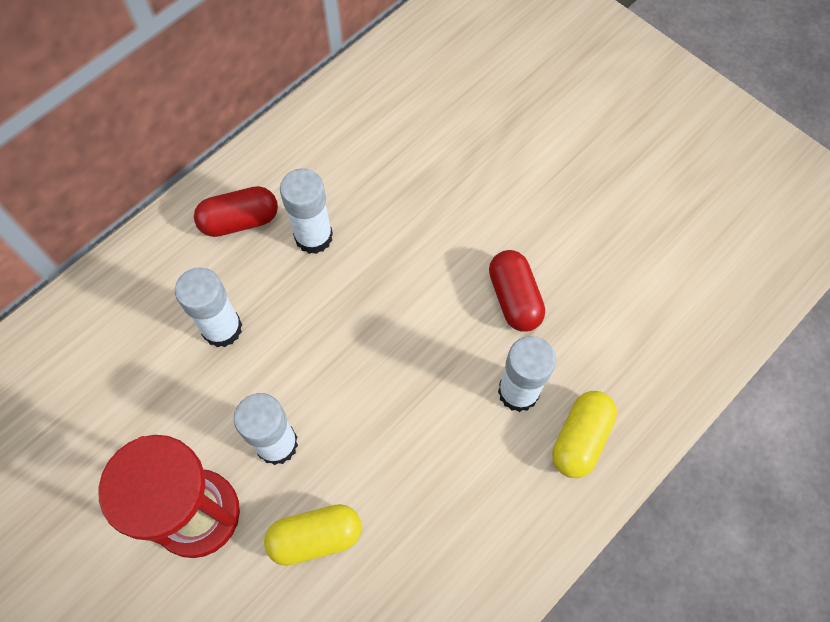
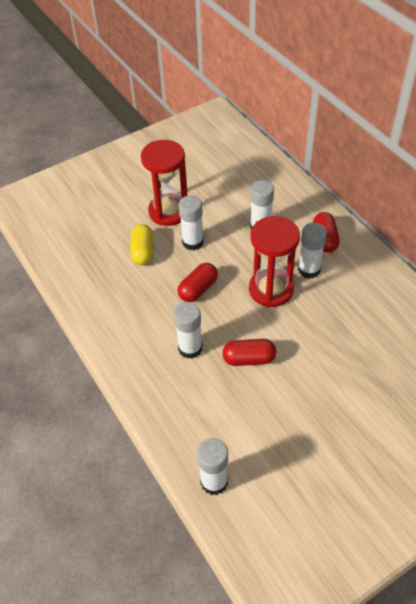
camera: 105 degrees right, 15 degrees down
yellow capsule [552,391,617,478] -> none
none -> red capsule [178,263,218,302]
none -> white glue stick [197,438,228,495]
none -> red hourglass [249,216,300,307]

